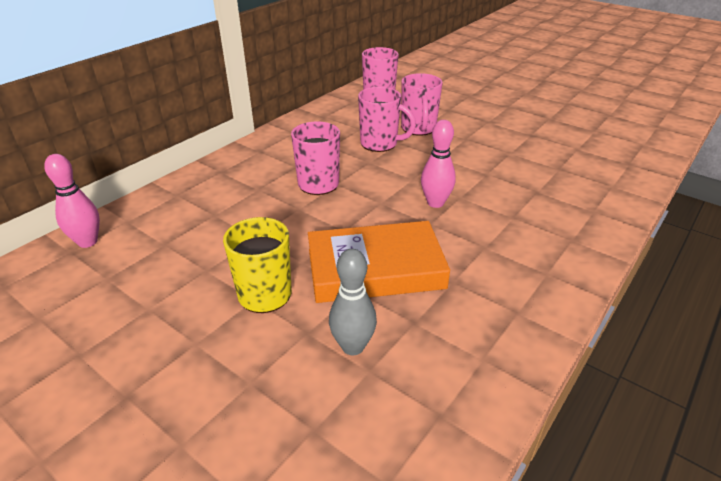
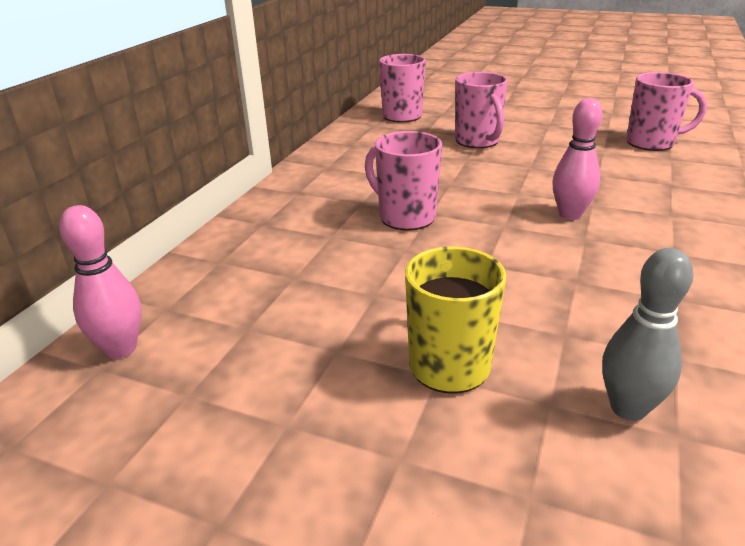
camera: 15 degrees left, 5 degrees down
orange book [308,221,450,303] -> none
pink mug [358,87,416,152] -> pink mug moved to [626,72,707,151]

